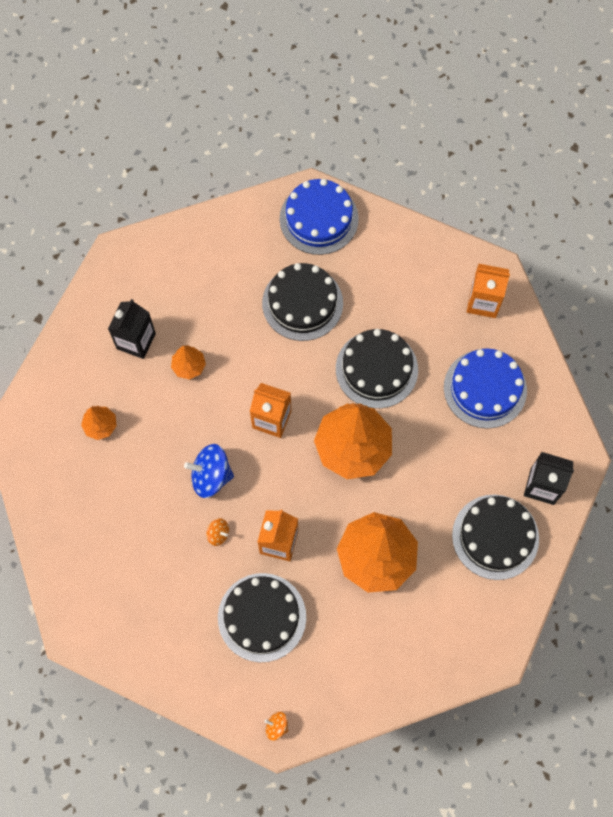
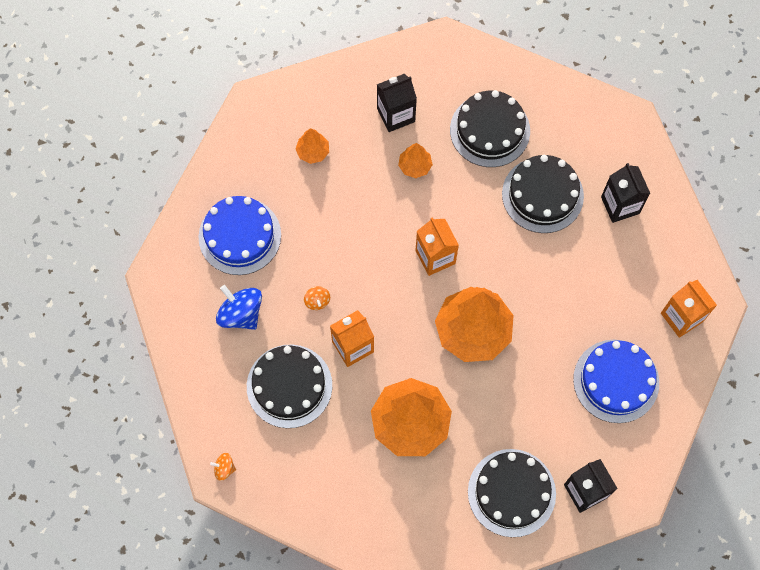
camera: 45 degrees right, 0 degrees up
blue spinning top [184,444,234,498] -> blue spinning top moved to [216,285,262,330]
orange spinning top [264,712,288,741] -> orange spinning top turned 60 degrees counterclockwise [210,453,236,481]
blue cake [280,179,359,255] -> blue cake moved to [198,196,281,275]
black cake [336,329,418,408] -> black cake moved to [450,90,530,167]
none -> black carton [601,163,651,223]

